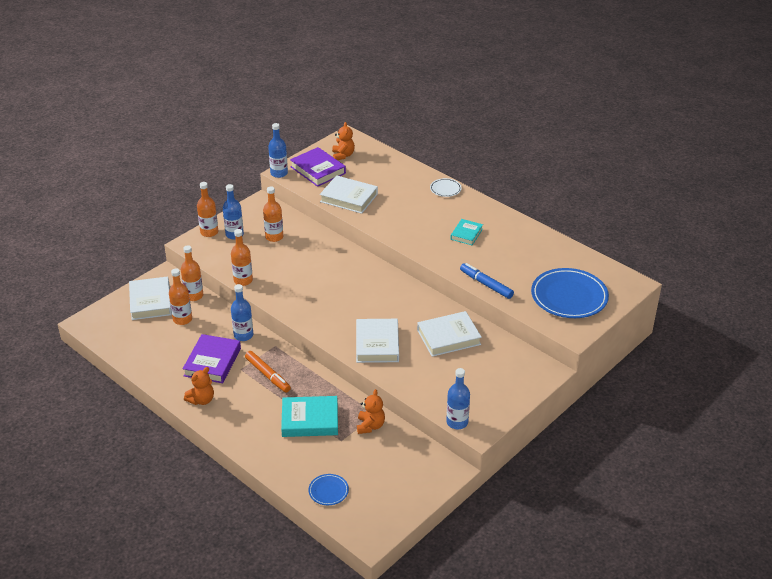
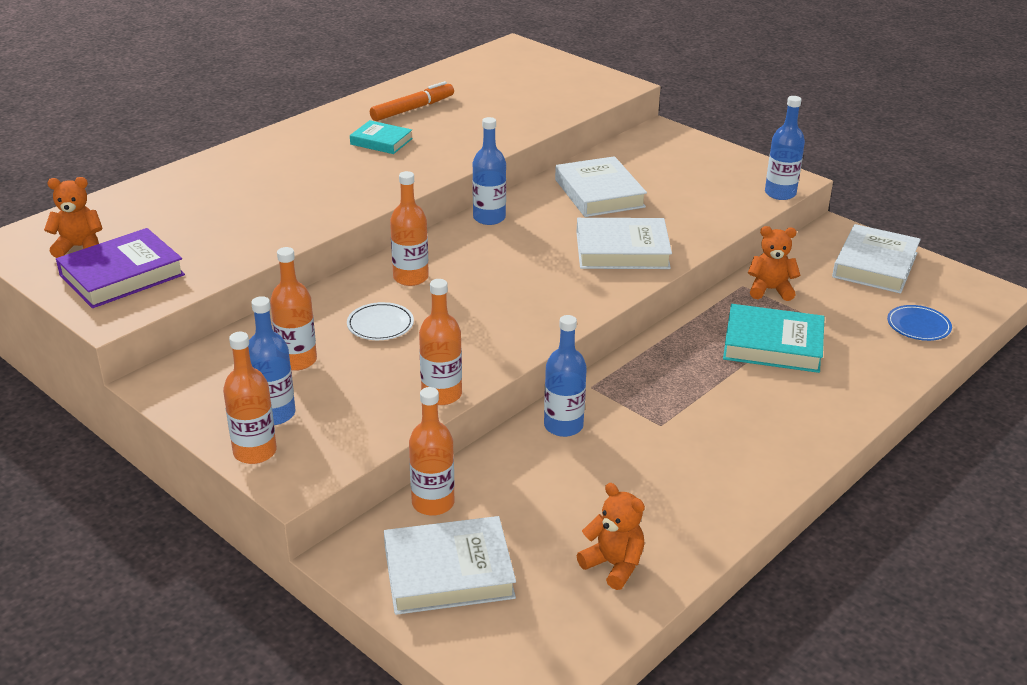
camera: 90 degrees left, 5 degrees down
orange bottle [169,269,192,325] -> orange bottle moved to [390,171,429,286]
purple book [183,334,241,383] -> none
orange teddy bear [184,367,214,405] -> orange teddy bear moved to [576,483,645,590]
orange marker [245,351,291,392] -> orange marker moved to [370,81,454,121]
blue bottle [268,123,288,178] -> blue bottle moved to [472,117,506,225]
turquoise book [281,396,338,437] -> turquoise book turned 75 degrees counterclockwise [723,304,825,373]
white book [320,175,378,214] -> white book moved to [832,224,921,294]
white plate [430,178,462,197] -> white plate moved to [347,302,414,340]
blue marker [460,263,514,299] -> none
blue plate [531,268,609,318] -> none

